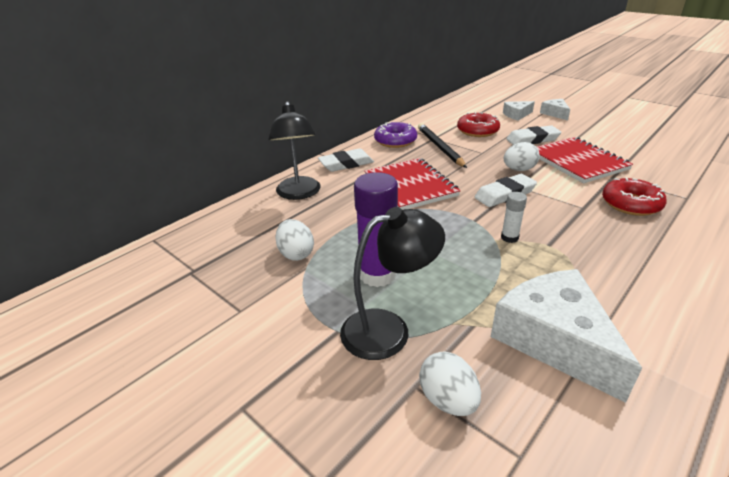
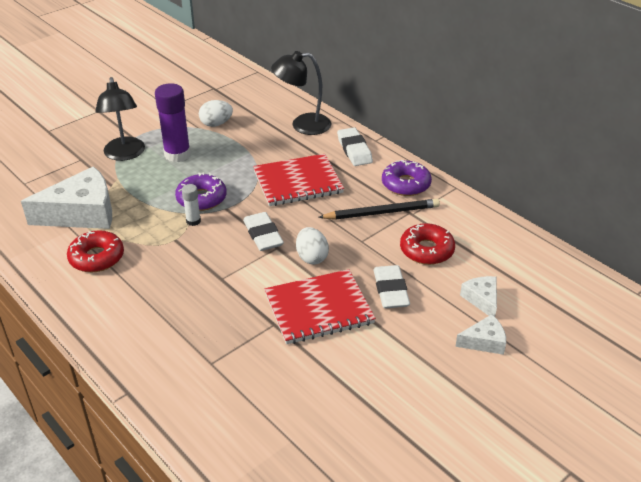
camera: 95 degrees right, 5 degrees up
white egg [419,352,481,416] -> none
red donut [602,177,667,216] -> red donut moved to [67,230,124,273]
none -> purple donut [175,173,227,211]

